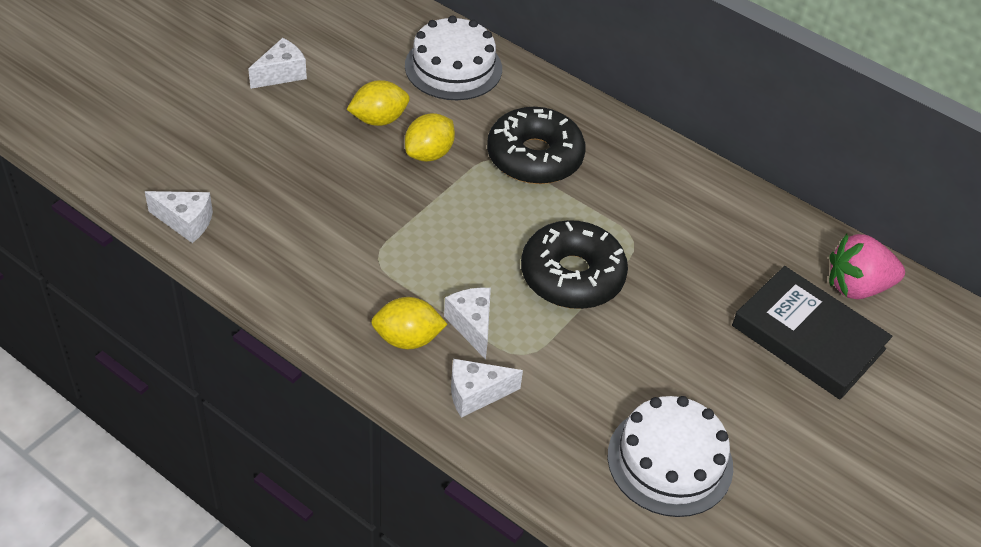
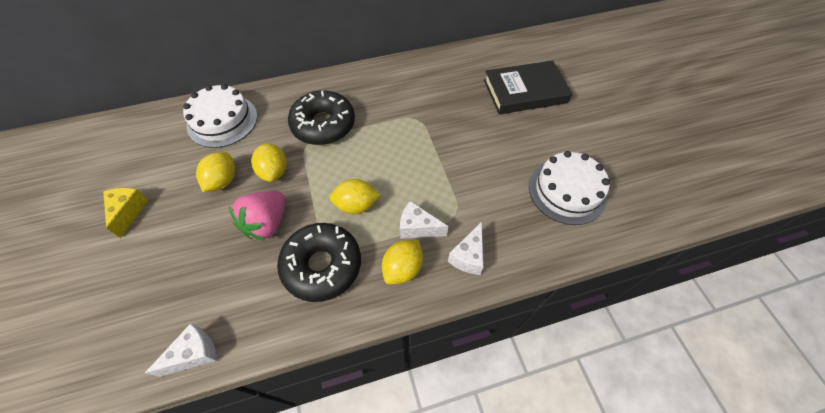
camera: 50 degrees left, 10 degrees up
white cheese [248,38,307,89] -> yellow cheese [103,188,149,238]
black donut [521,220,628,309] -> black donut moved to [277,223,361,302]
pink strawberry [829,234,905,299] -> pink strawberry moved to [229,191,285,241]
none -> yellow lemon [330,179,381,214]

